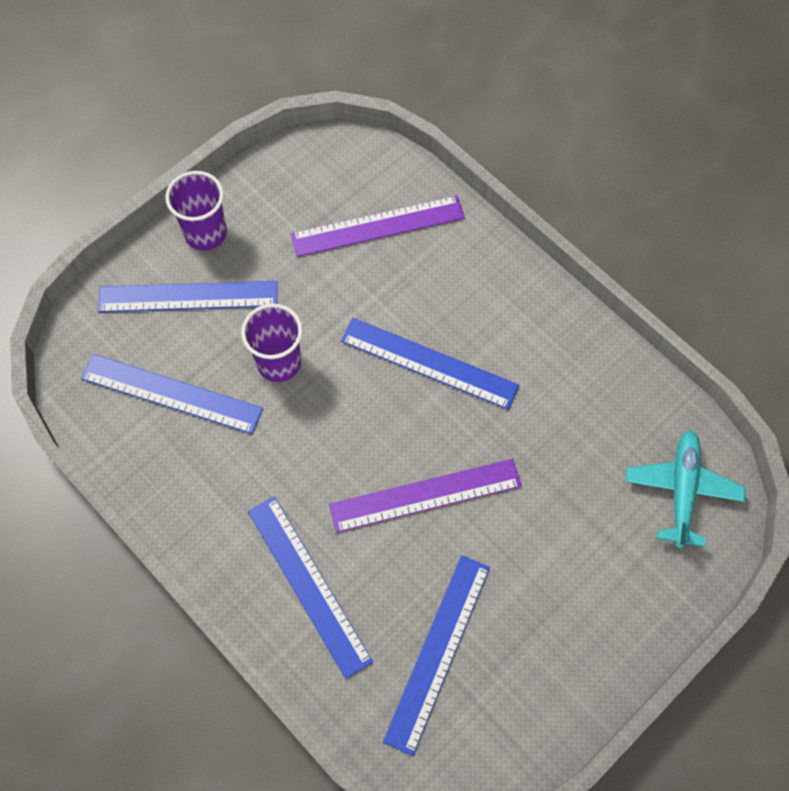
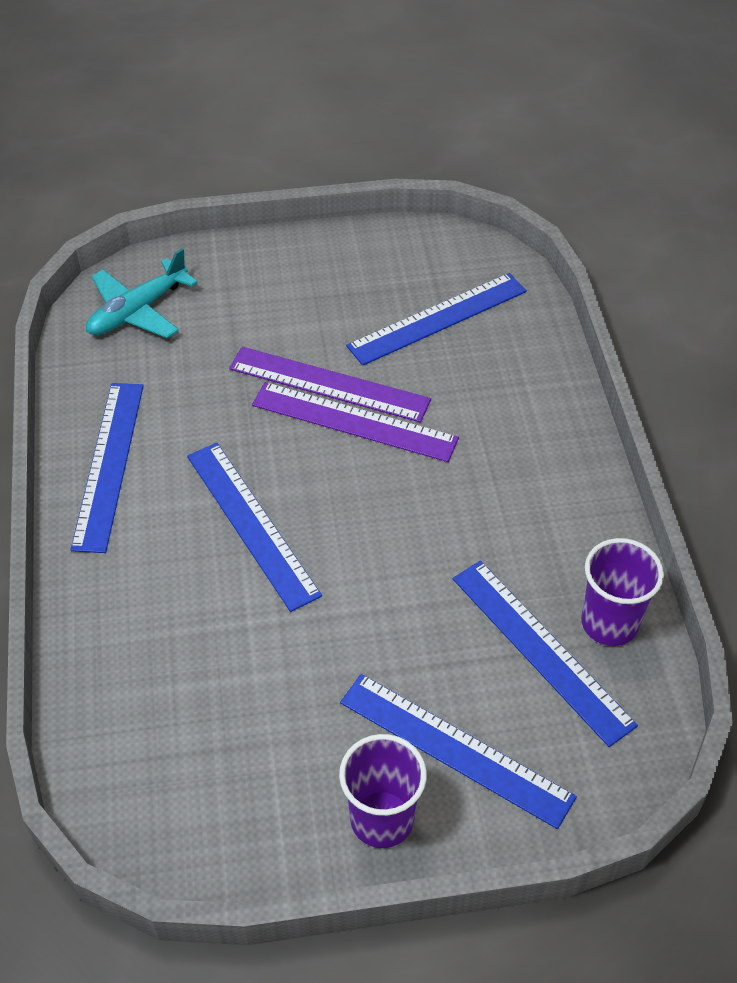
camera: 145 degrees left, 15 degrees down
purple cup [241,304,303,382] -> purple cup moved to [581,538,664,646]
blue ruler [248,496,373,679] -> blue ruler moved to [71,383,144,553]
purple ruler [291,195,465,257] -> purple ruler moved to [229,347,431,423]

